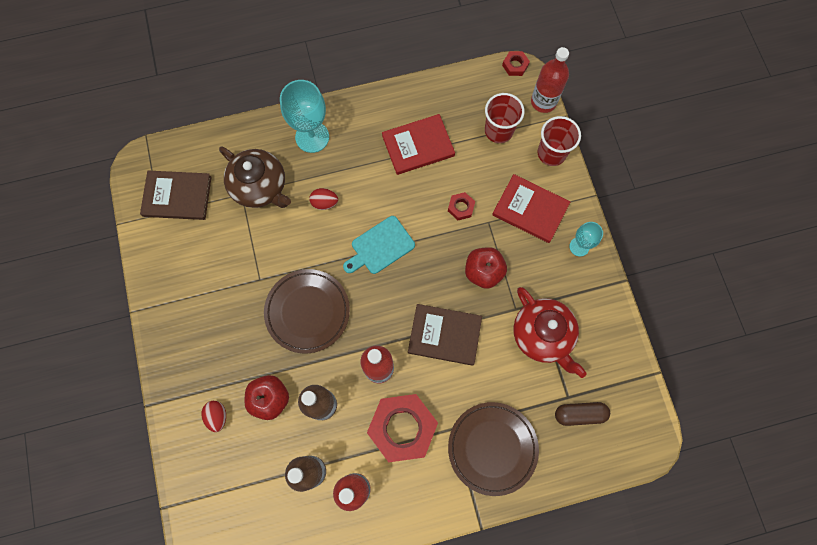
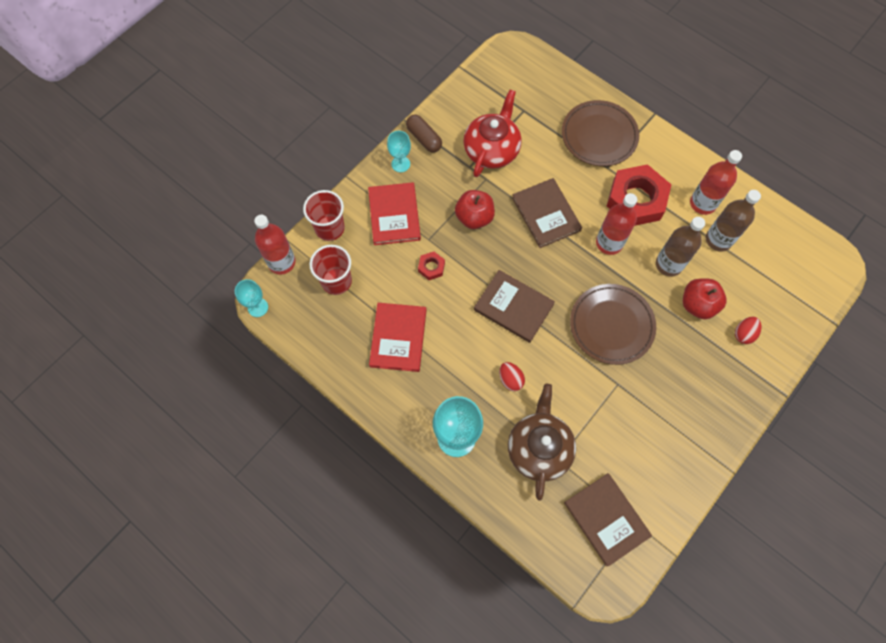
camera: 125 degrees left, 5 degrees down
turquoise cutting board [343,216,415,274] -> brown book [474,270,555,343]
red book [382,114,455,175] -> red book turned 60 degrees clockwise [369,303,427,372]
red nut [502,51,530,76] -> turquoise goblet [235,279,268,317]
brown capsule [555,402,610,426] -> brown capsule moved to [406,115,442,153]

